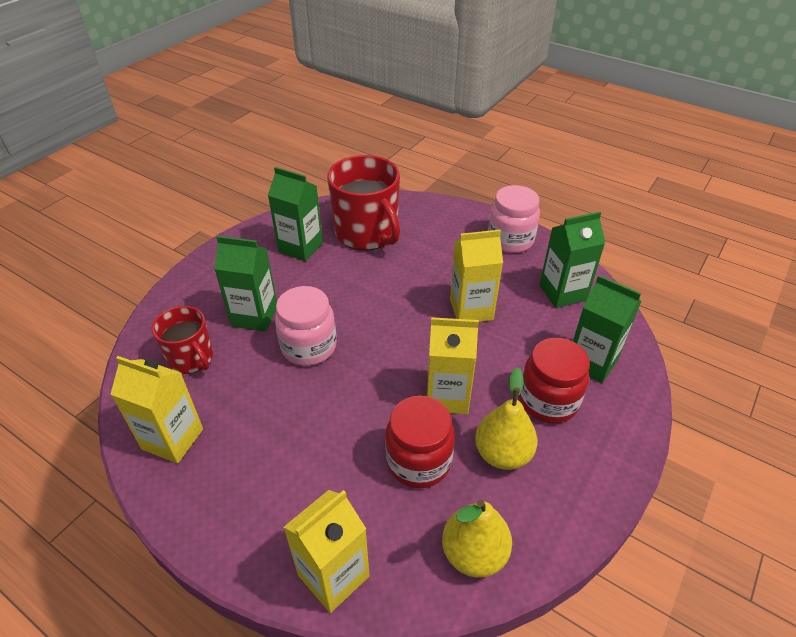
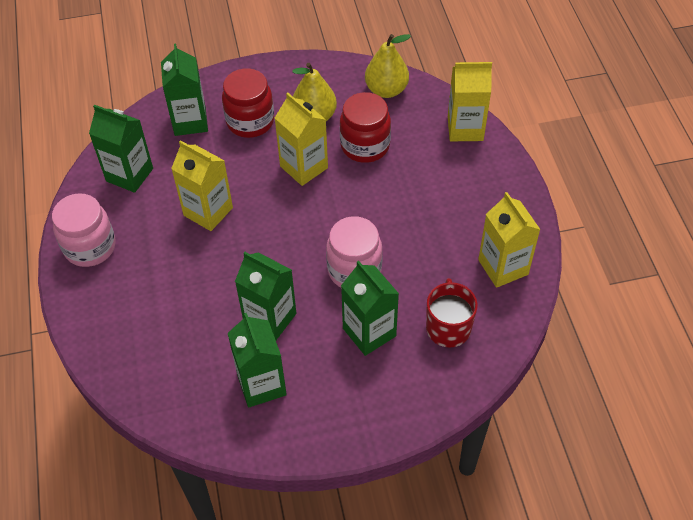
camera: 135 degrees left, 10 degrees up
red mug [327,155,400,250] -> none
none -> green carton [235,252,296,340]

